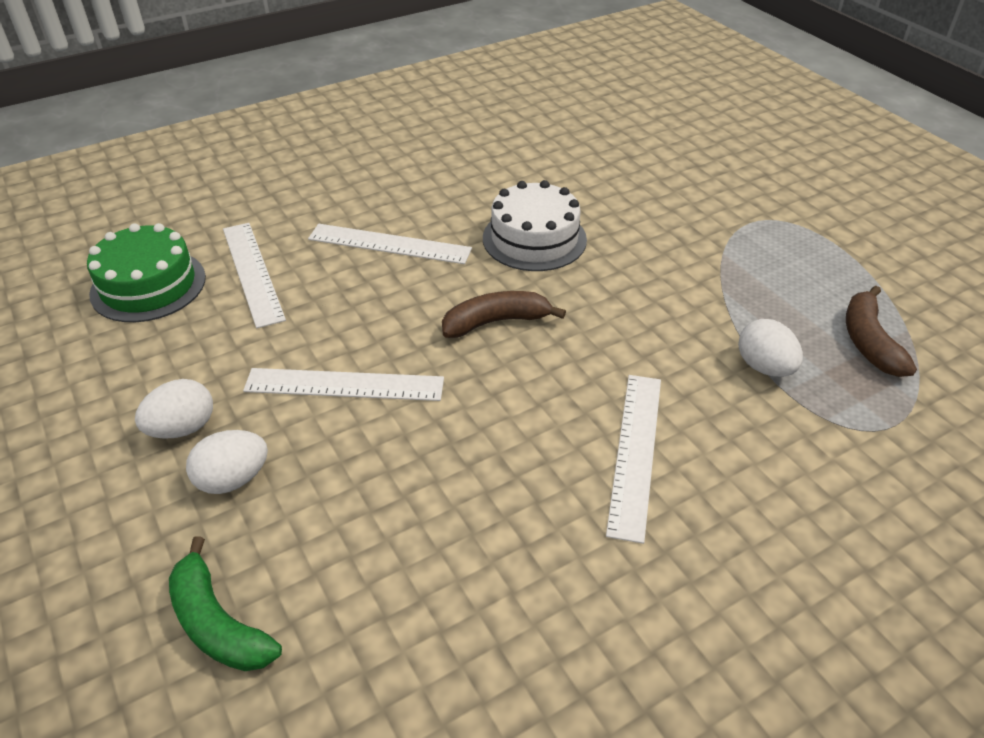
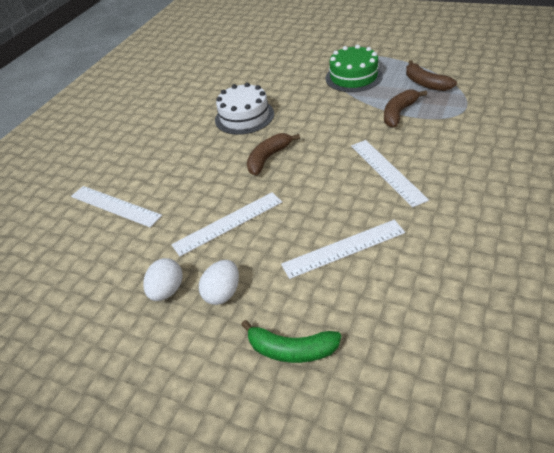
camera: 30 degrees left, 0 degrees up
green cake [87,223,206,322] -> green cake moved to [325,45,383,92]
white ruler [308,224,472,264] -> white ruler moved to [281,220,405,279]
white egg [738,319,803,377] -> brown banana [384,89,427,128]

